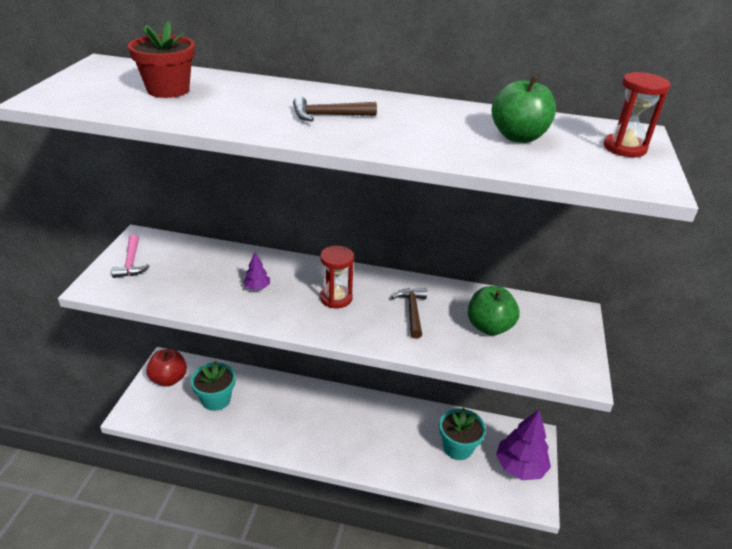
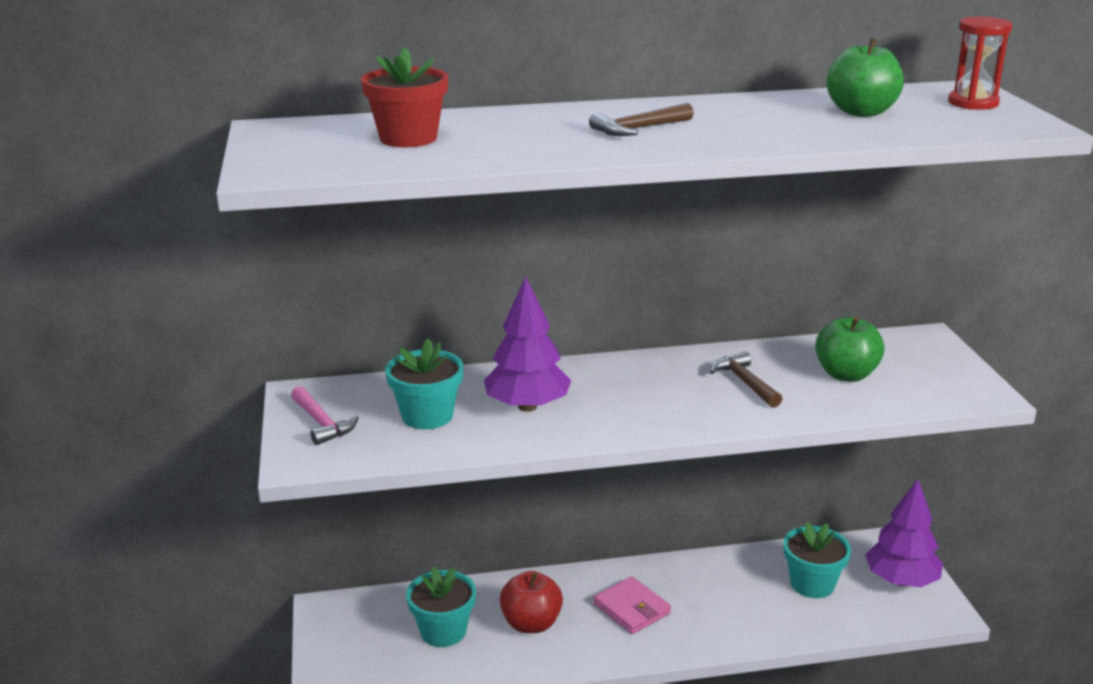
camera: 20 degrees left, 10 degrees down
red apple [146,349,187,387] -> red apple moved to [500,571,563,633]
purple tree [243,253,270,290] -> purple tree [484,277,571,412], size x2.22
red hourglass [320,246,354,308] -> none
none -> turquoise flower pot [385,338,463,429]
none -> pink wallet [593,576,671,634]

